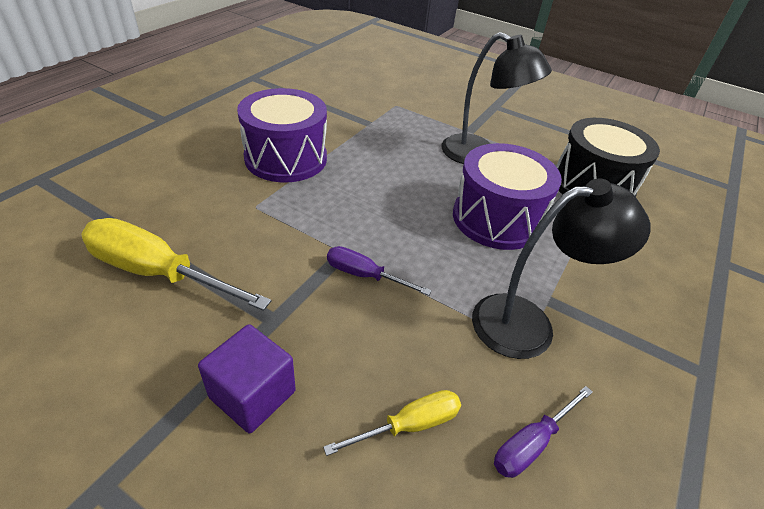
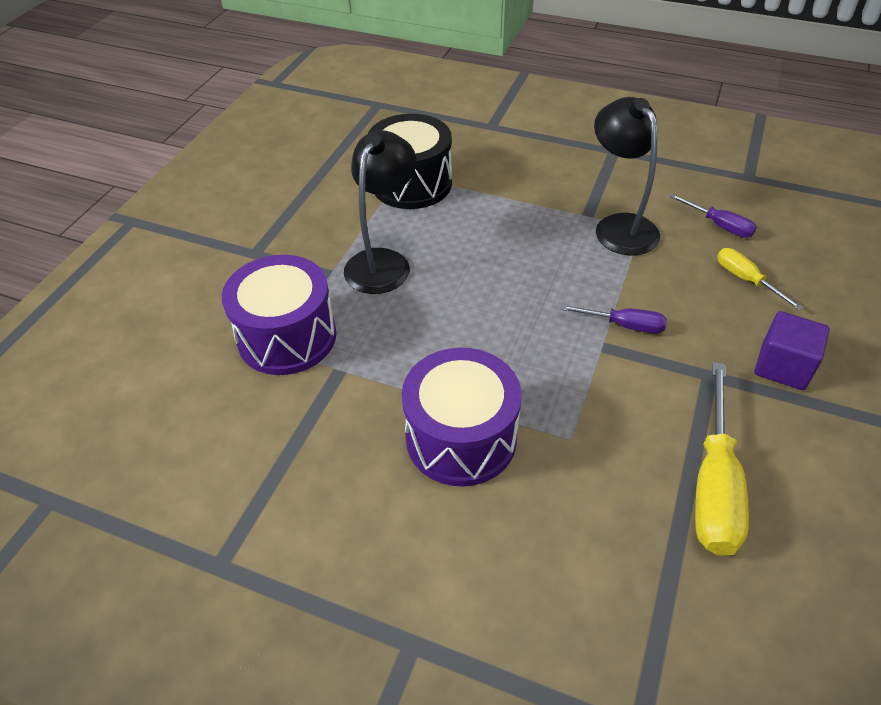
camera: 95 degrees left, 5 degrees up
purple screwdriver [327,246,432,296] -> purple screwdriver turned 90 degrees counterclockwise [560,305,667,333]
purple drum [453,143,562,250] -> purple drum moved to [222,255,336,375]

